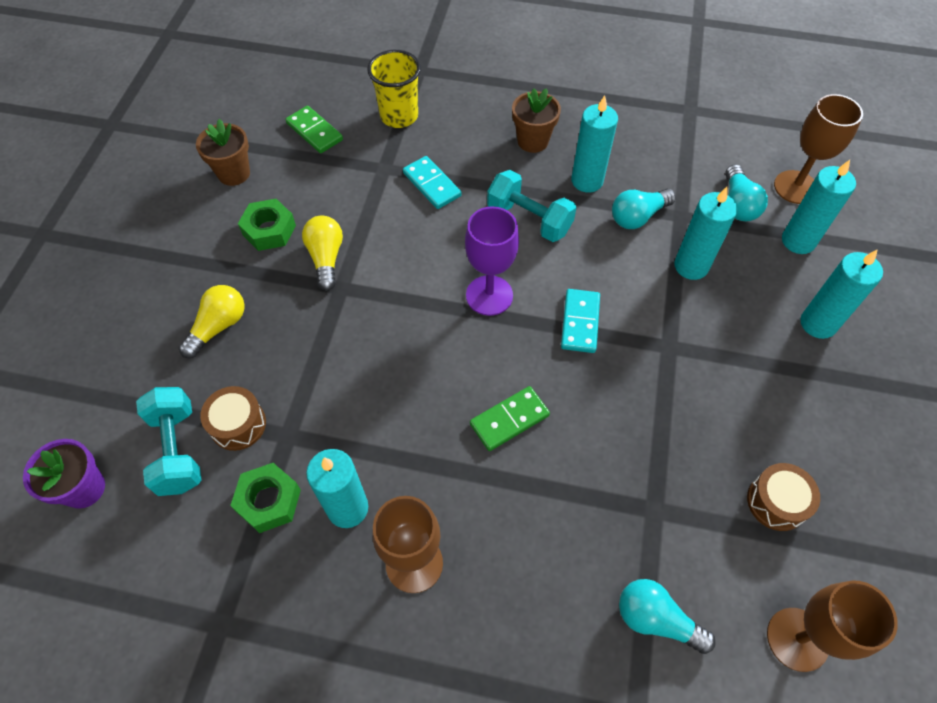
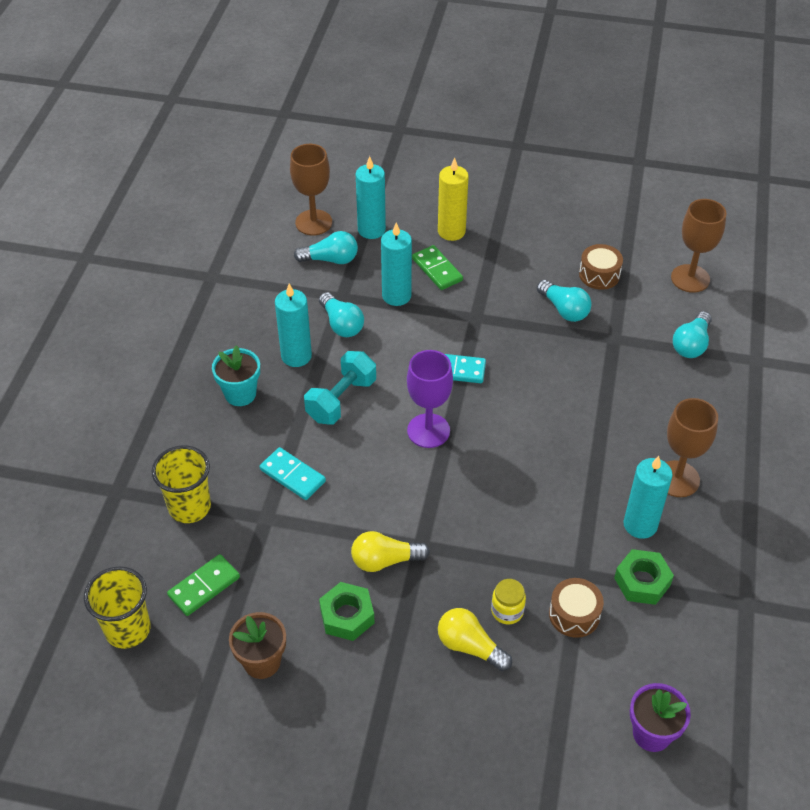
camera: 90 degrees left, 10 degrees down
turquoise dumbbell [136,387,202,496] -> none
turquoise domino [403,156,461,209] -> turquoise domino turned 75 degrees clockwise [260,447,326,500]
green domino [470,386,550,451] -> green domino moved to [412,245,463,290]
brown flower pot [512,88,561,153] -> turquoise flower pot [212,345,260,406]
turquoise candle [800,249,883,339] -> yellow candle [438,157,469,241]
none -> yellow cup [84,566,151,649]
none -> yellow jar [491,579,526,624]
none -> turquoise light bulb [537,280,592,322]

